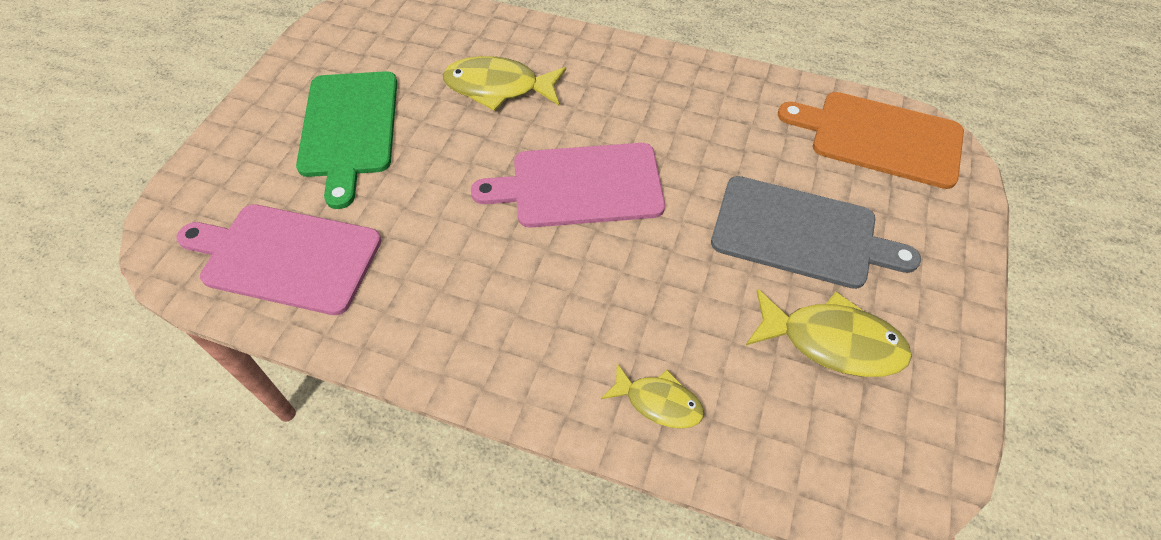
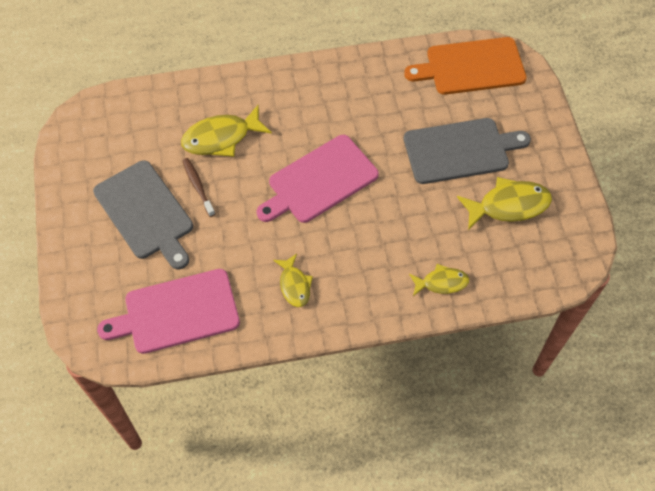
camera: 30 degrees left, 5 degrees up
green cutting board [296,71,397,209] -> grey cutting board [93,160,193,269]
none -> brown toothbrush [182,158,215,217]
none -> yellow fish [273,254,313,307]

